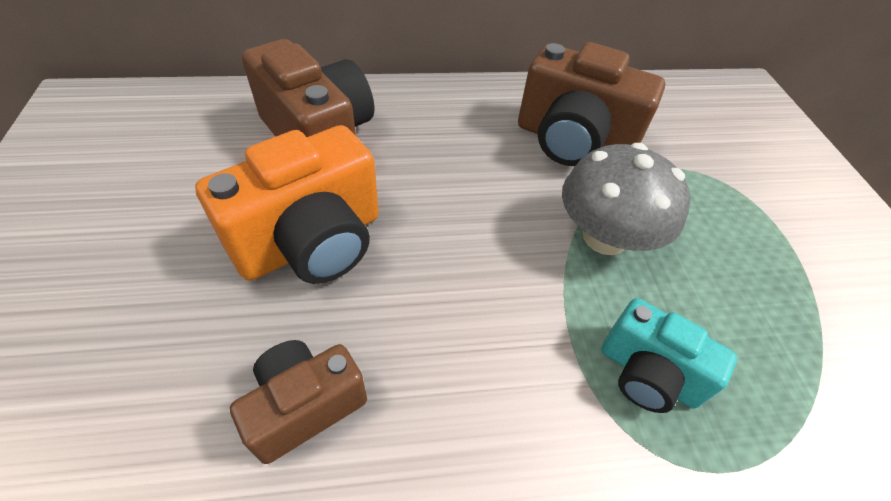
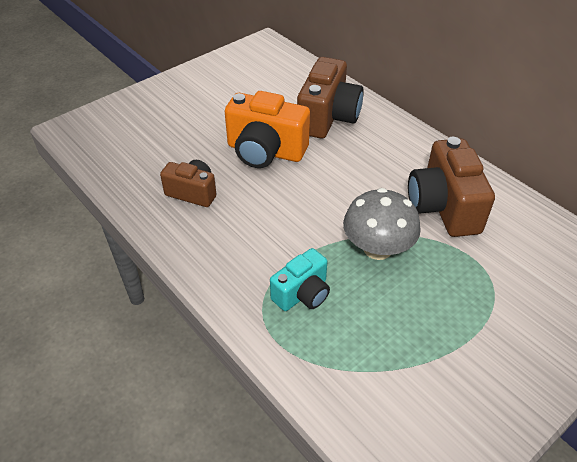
camera: 60 degrees right, 5 degrees down
turquoise camera [602,298,737,413] -> turquoise camera turned 135 degrees counterclockwise [270,248,330,311]

